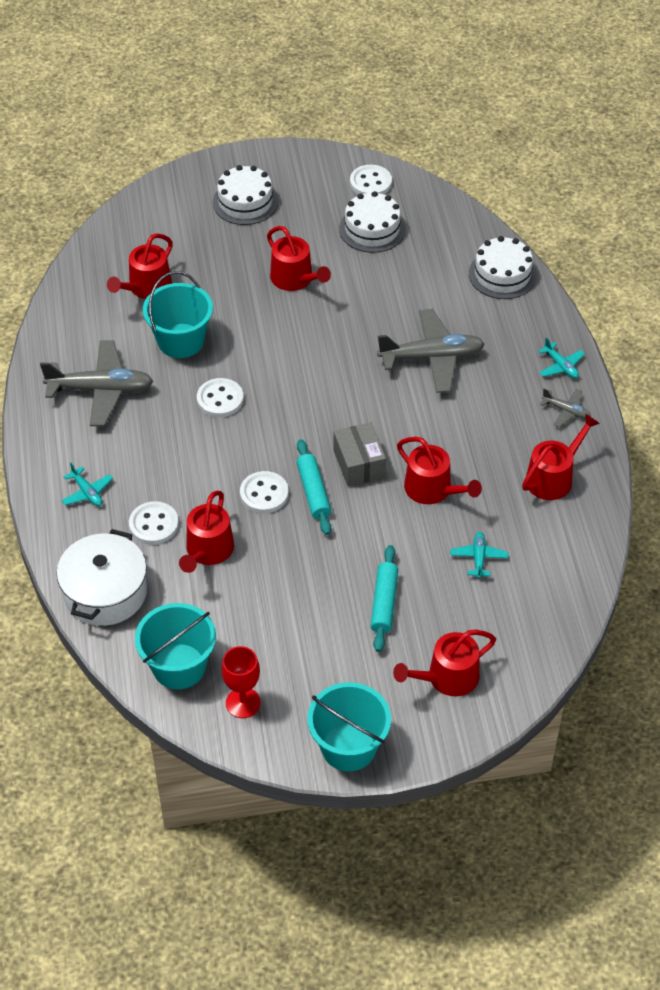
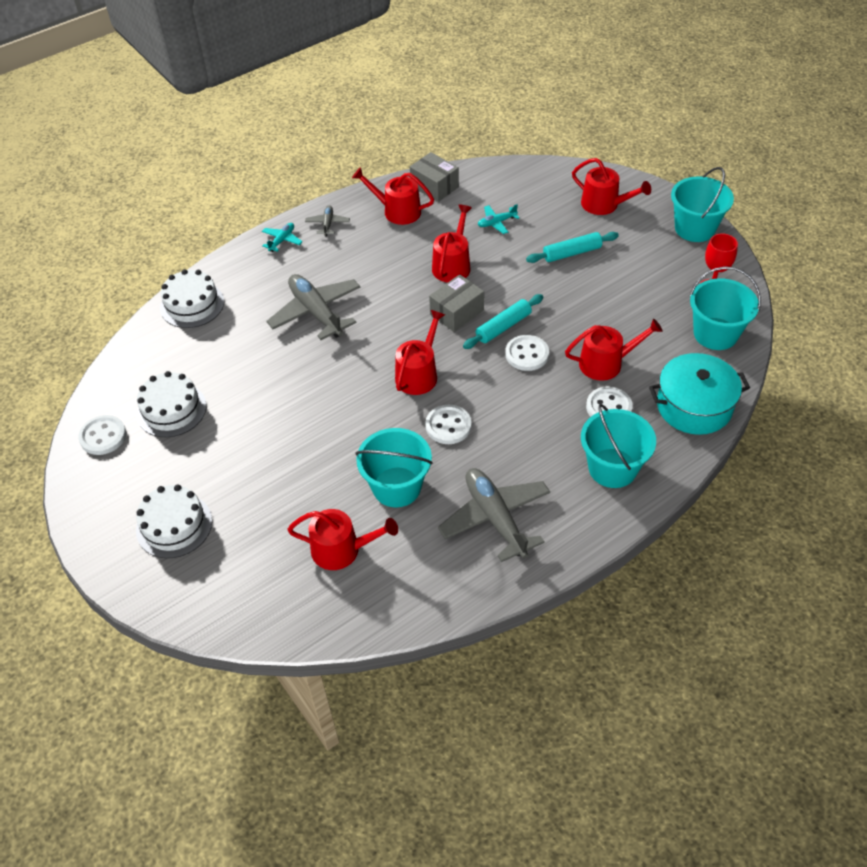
camera: 115 degrees left, 0 degrees up
white pot [56,529,147,626] -> turquoise pot [649,353,750,435]
turquoise plane [61,463,113,506] -> turquoise bucket [581,404,656,488]
red watering can [267,226,331,291] -> red watering can moved to [395,310,445,395]
none -> grey box [410,152,459,202]

